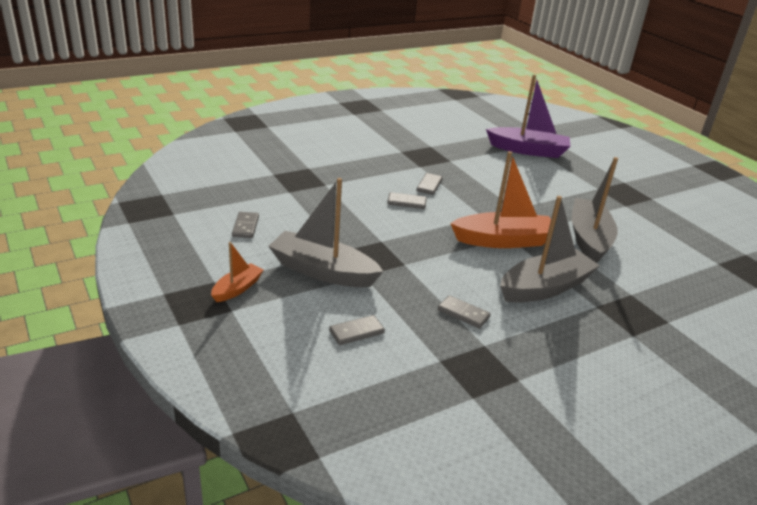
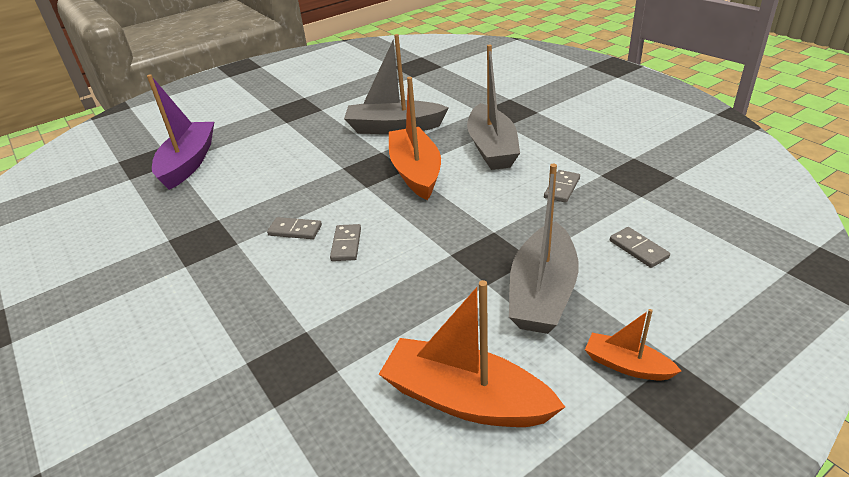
camera: 90 degrees left, 5 degrees up
grey domino [232,212,259,238] -> orange boat [379,280,565,427]
grey boat [500,196,600,303] -> grey boat turned 150 degrees counterclockwise [467,44,520,170]

